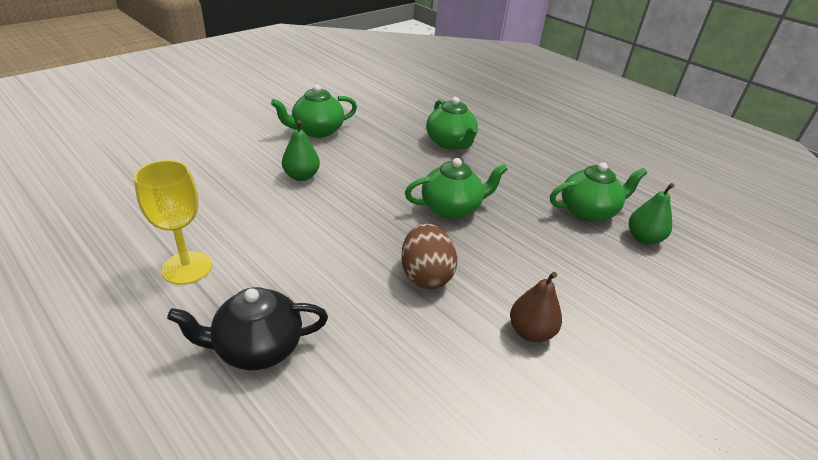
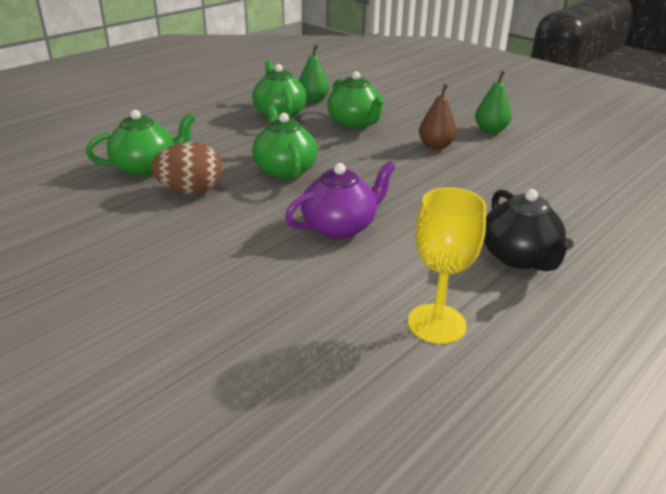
camera: 90 degrees left, 5 degrees down
green teapot [271,84,357,138] -> green teapot moved to [327,71,385,129]
green pear [282,120,320,181] -> green pear moved to [475,71,512,134]
brown egg [401,223,457,289] -> brown egg moved to [151,142,223,194]
none -> purple teapot [285,161,396,239]

